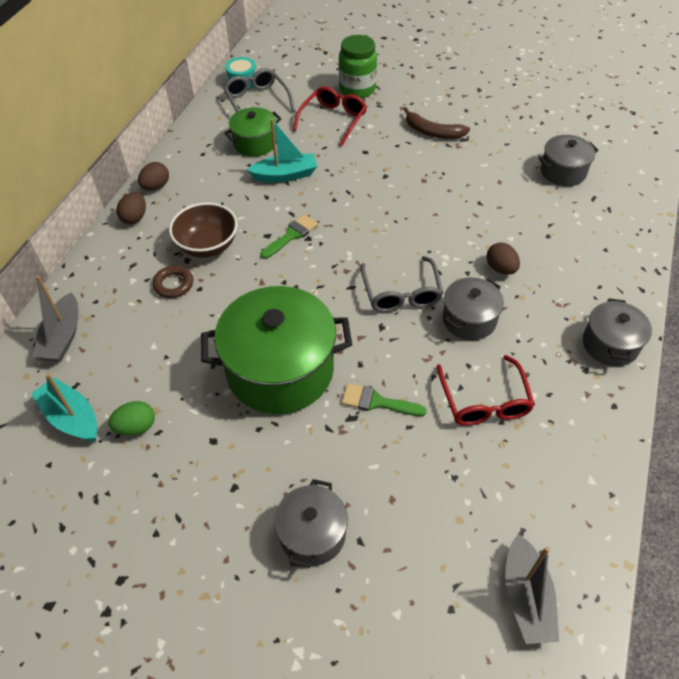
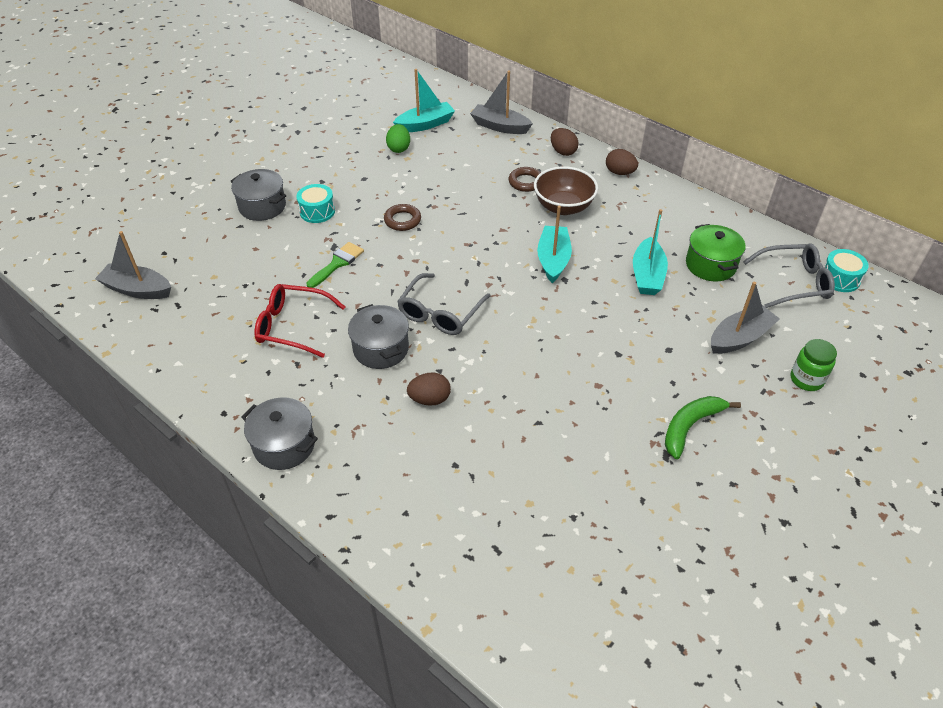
camera: 110 degrees right, 5 degrees down
brown egg [138,162,169,190] -> brown egg moved to [551,128,579,156]
green pot [201,286,352,414] -> brown ring [384,204,421,231]
green brush [260,214,318,259] -> turquoise boat [537,206,572,283]
red glasses [293,86,367,147] -> grey boat [711,282,780,354]
green jar [339,35,377,98] -> green jar [791,339,837,391], size x0.65
grey glasses [361,256,443,312] -> grey glasses turned 75 degrees counterclockwise [397,273,491,335]
brown banana [403,107,470,139] -> green banana [665,396,741,459]
grey pot [539,135,599,186] -> none
none -> turquoise drum [296,184,335,223]

